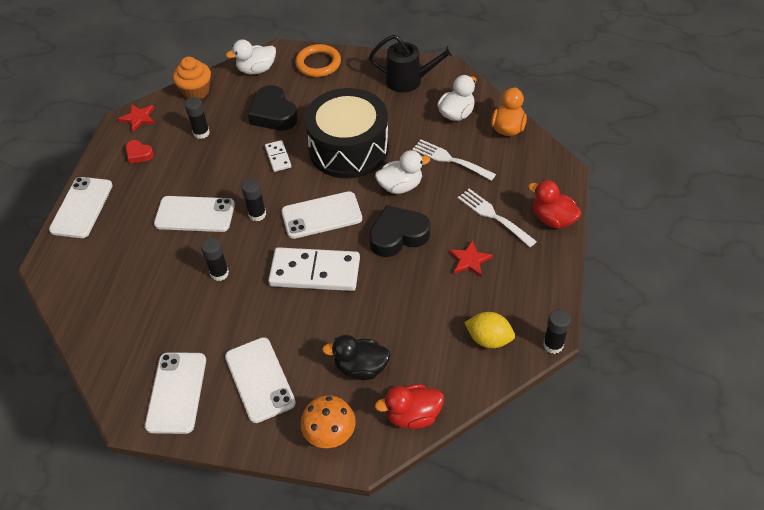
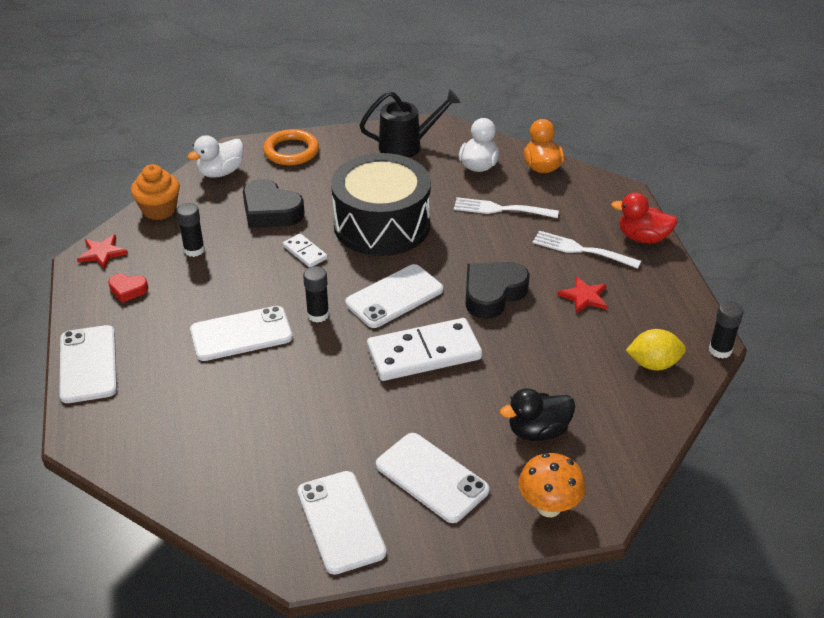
camera: 25 degrees left, 10 degrees down
black glue stick [201,238,229,281] -> none
white duck [375,150,430,194] -> none
red duck [375,384,444,429] -> none

